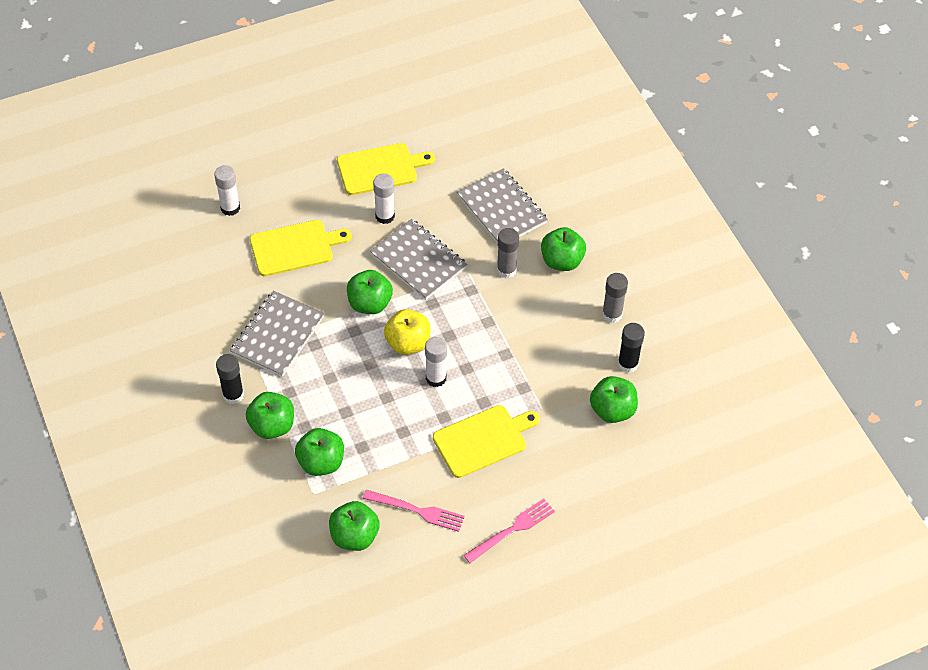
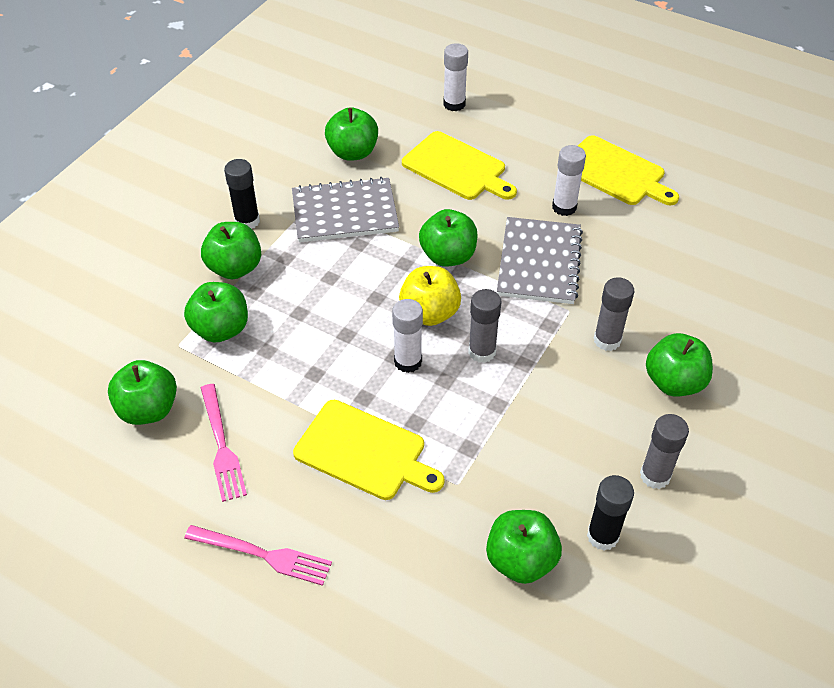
camera: 55 degrees right, 5 degrees down
grey notebook [457,168,548,244] -> none
none -> green apple [325,107,378,161]
none -> grey glue stick [468,289,502,363]

